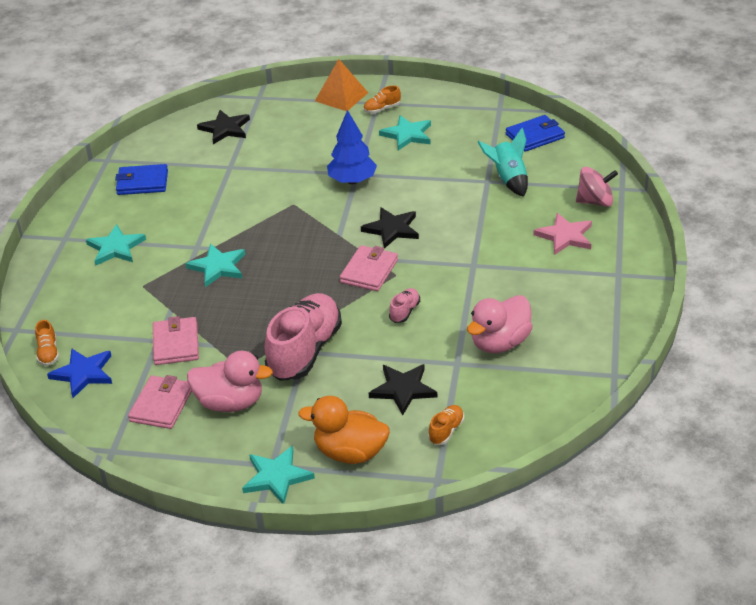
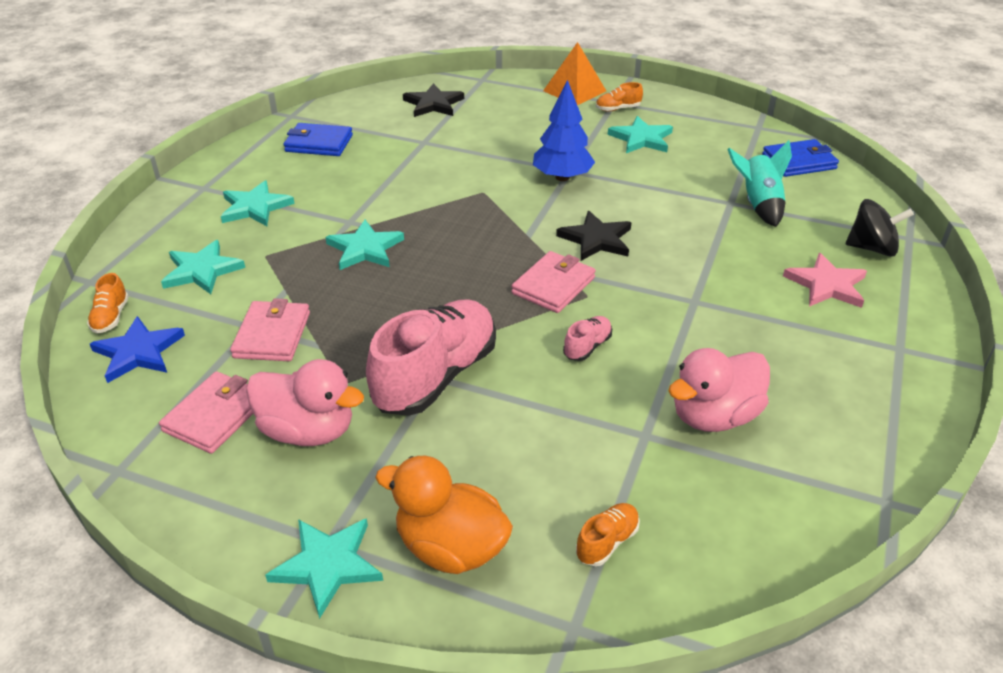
camera: 10 degrees right, 0 degrees up
black star [369,364,437,415] -> none
pink spinning top [576,167,618,207] -> black spinning top [846,199,914,257]
none -> turquoise star [161,240,245,294]

